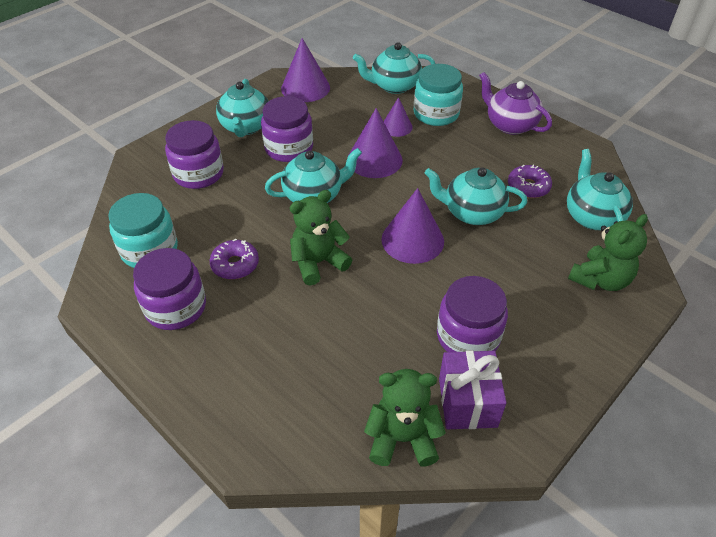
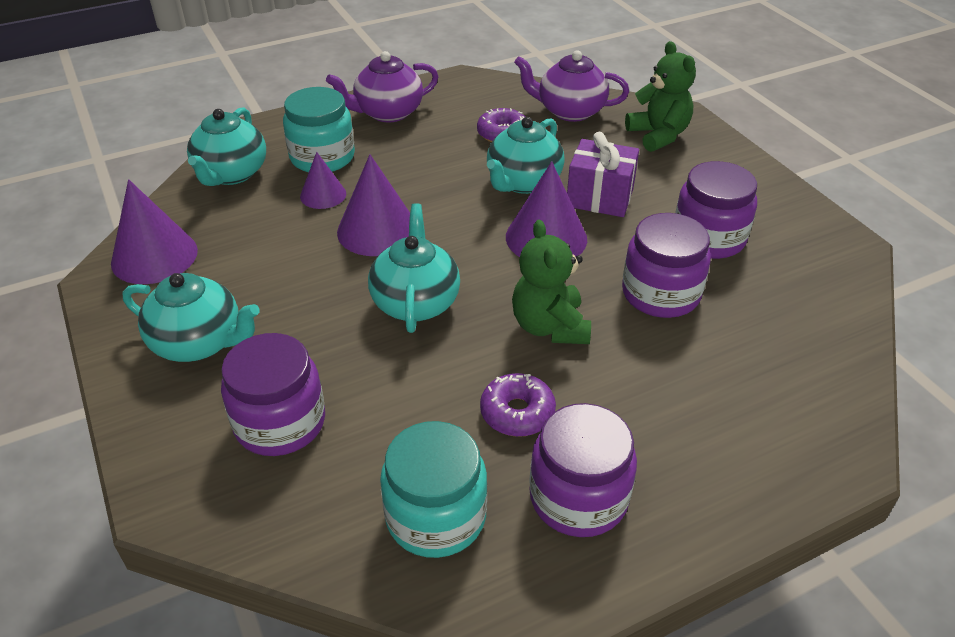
camera: 70 degrees left, 5 degrees down
purple jar [261,96,313,162] -> purple jar moved to [622,213,711,318]
green teddy bear [364,369,446,467] -> none
purple gift [439,350,507,429] -> purple gift moved to [567,132,639,217]
turquoise teapot [567,149,633,230] -> purple teapot [514,50,629,122]

